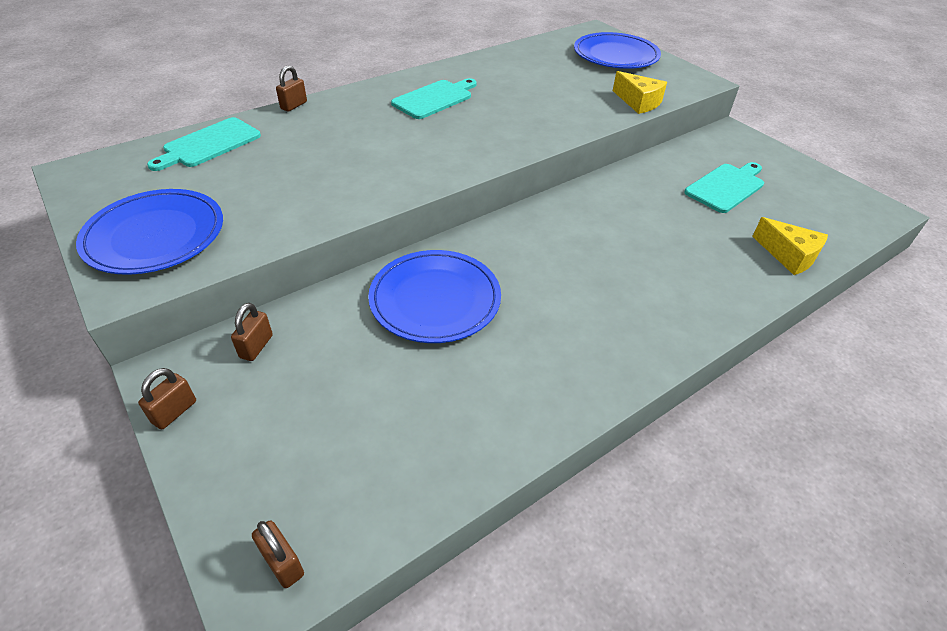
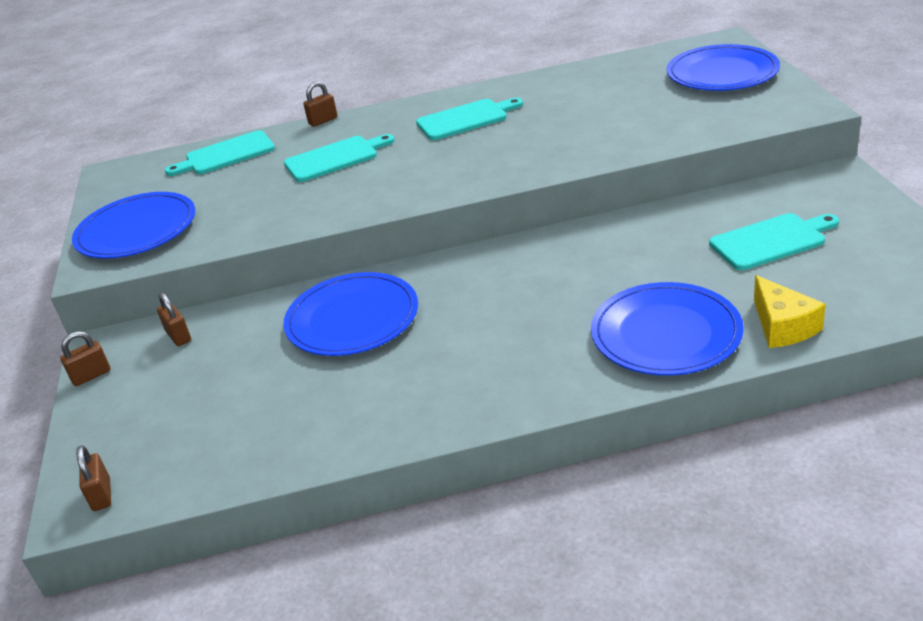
camera: 30 degrees right, 10 degrees down
brown padlock [231,303,273,361] -> brown padlock turned 75 degrees counterclockwise [157,292,191,346]
yellow cheese [613,71,667,114] -> none
none -> turquoise cutting board [284,134,395,182]
none -> blue plate [591,282,744,376]

